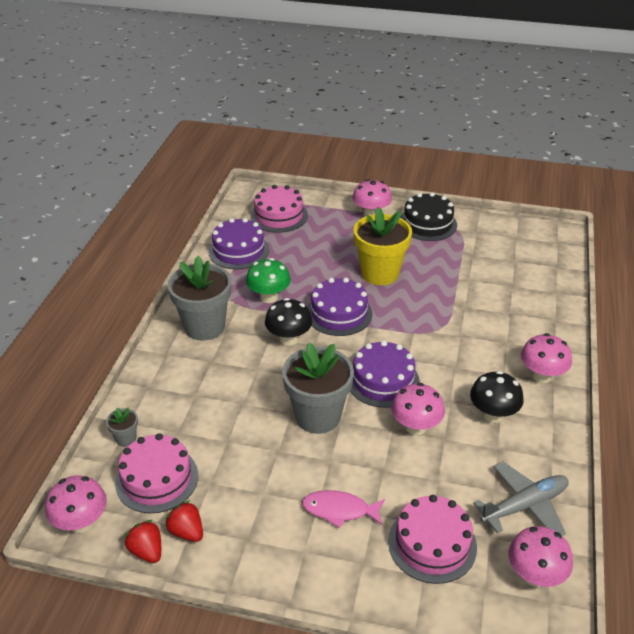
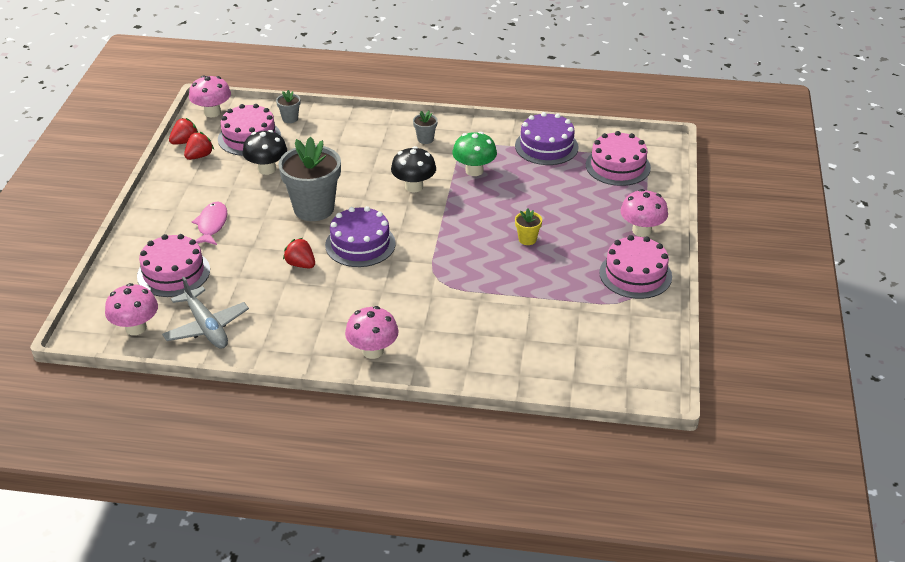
camera: 85 degrees right, 0 degrees up
grey flower pot [167,256,231,341] -> grey flower pot [413,111,438,144], size x0.43
purple cake [307,278,373,336] -> none
yellow flower pot [354,207,412,285] -> yellow flower pot [515,208,542,245], size x0.43
pink mushroom [391,383,445,435] -> red strawberry [283,238,315,268]
black cake [400,192,457,241] -> pink cake [599,235,672,299]
black mushroom [470,371,523,423] -> black mushroom moved to [243,130,287,175]

